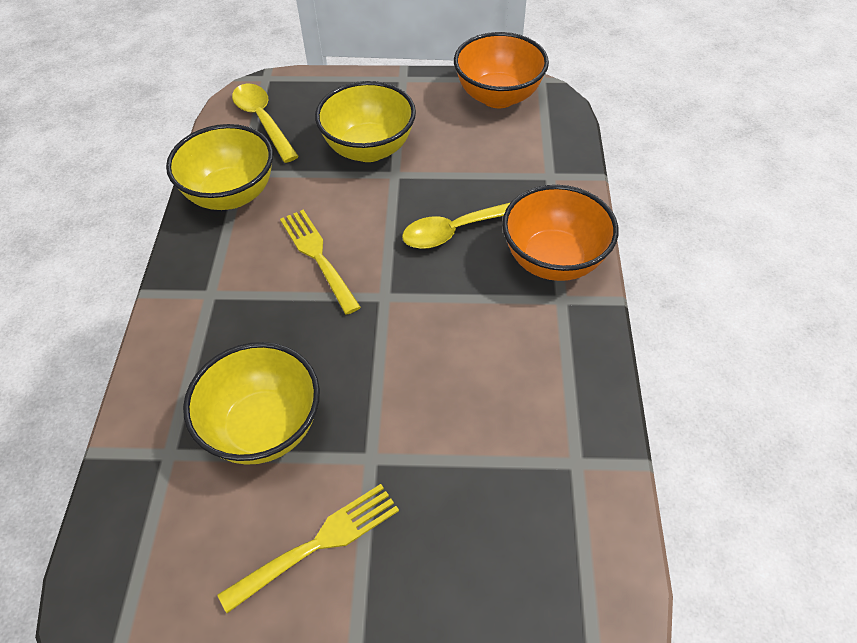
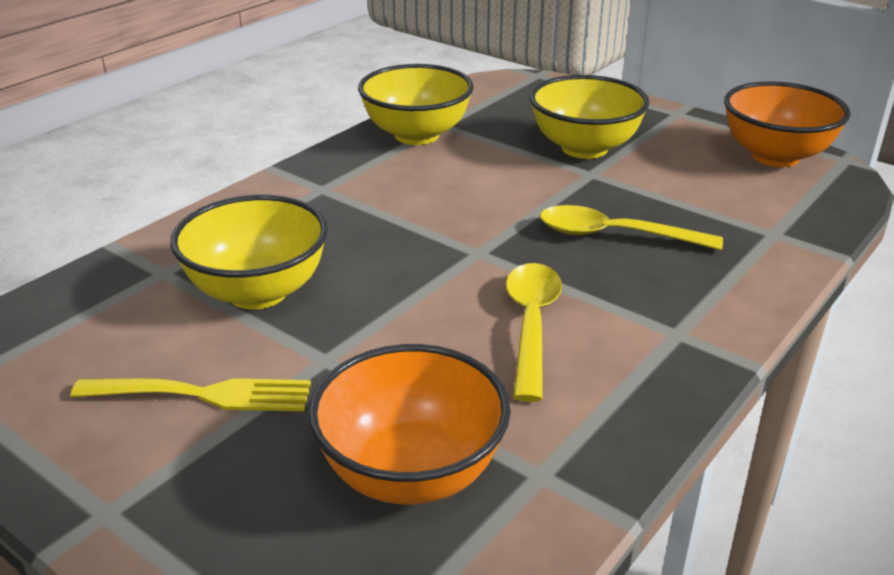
camera: 35 degrees right, 20 degrees down
yellow spoon [232,83,299,163] -> yellow spoon moved to [506,263,562,402]
yellow fork [280,210,361,315] -> none
orange bowl [502,185,619,281] -> orange bowl moved to [308,344,511,505]

